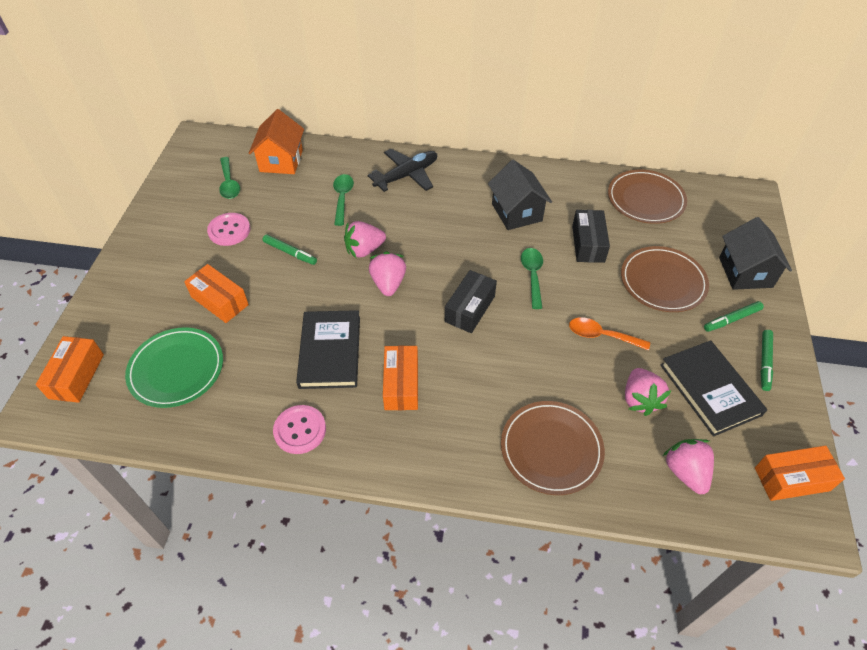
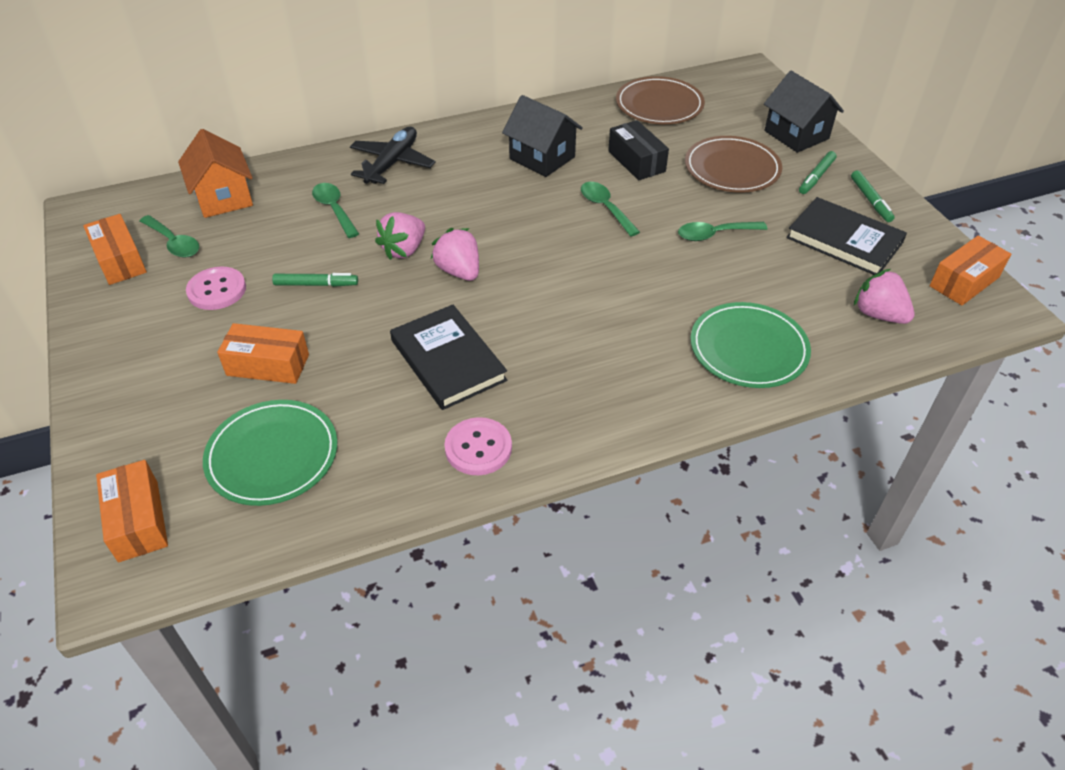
camera: 30 degrees left, 5 degrees down
orange box [383,346,418,410] -> orange box moved to [83,214,147,285]
black box [445,270,497,333] -> none
brown plate [501,401,605,495] -> green plate [691,302,811,388]
orange spoon [569,317,650,351] -> green spoon [678,222,767,241]
pink strawberry [625,368,672,416] -> none

